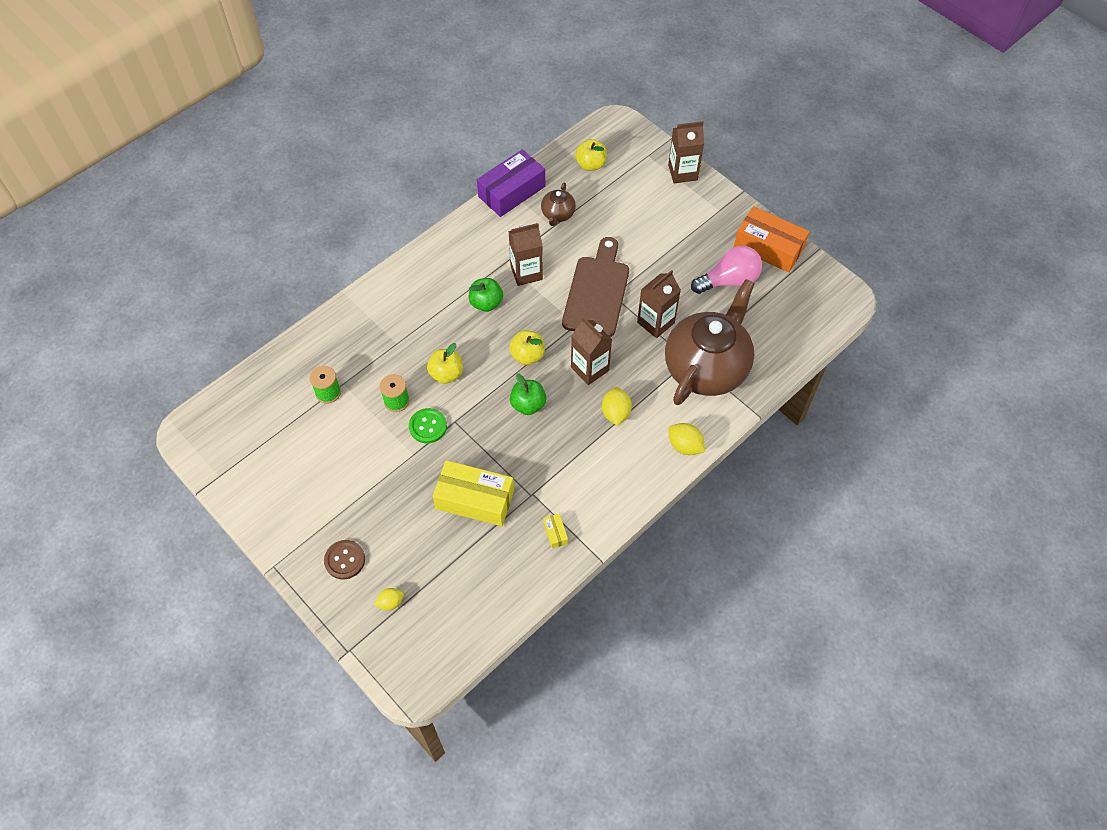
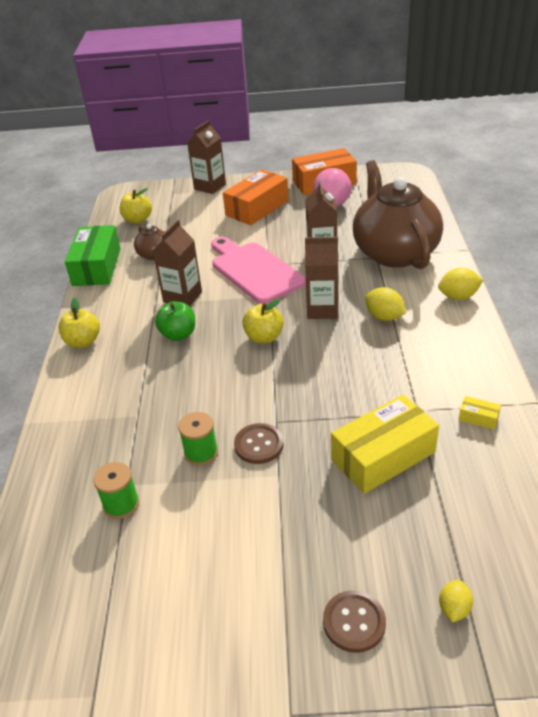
camera: 45 degrees left, 20 degrees down
green button [409,408,447,443] -> brown button [234,423,284,464]
yellow apple [427,343,463,384] -> yellow apple moved to [58,298,100,348]
purple box [477,149,545,217] -> green box [65,225,121,286]
green apple [510,373,546,415] -> none
brown cutting board [562,237,629,337] -> pink cutting board [211,237,306,304]
none -> orange box [223,169,289,225]

